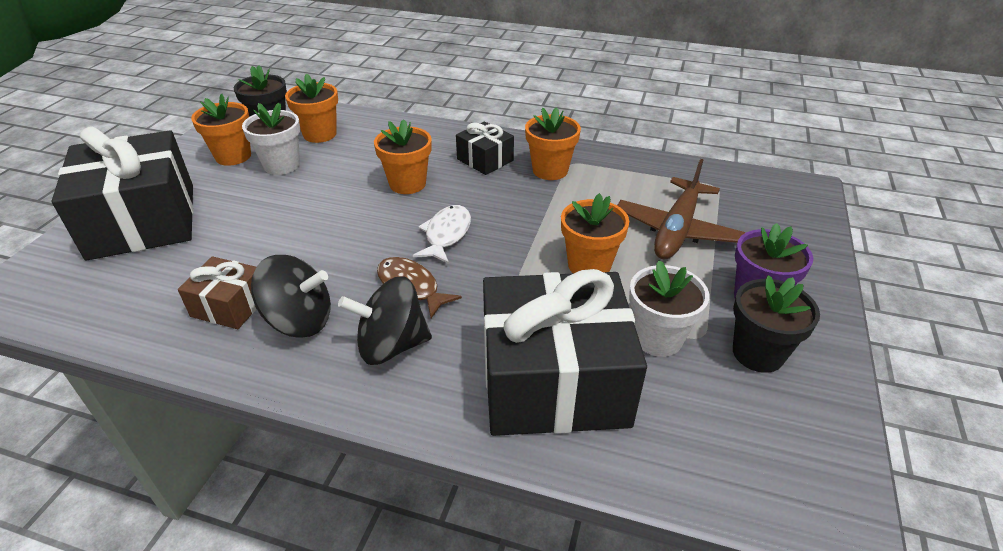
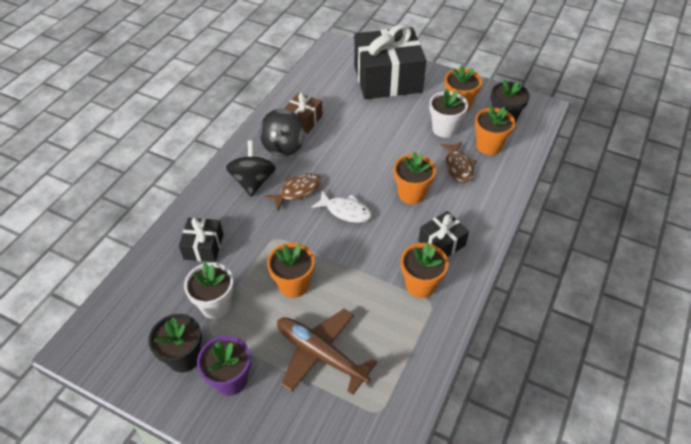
camera: 100 degrees right, 10 degrees up
black gift [483,269,647,436] -> black gift [179,218,223,262], size x0.47
none -> brown fish [440,142,476,183]

